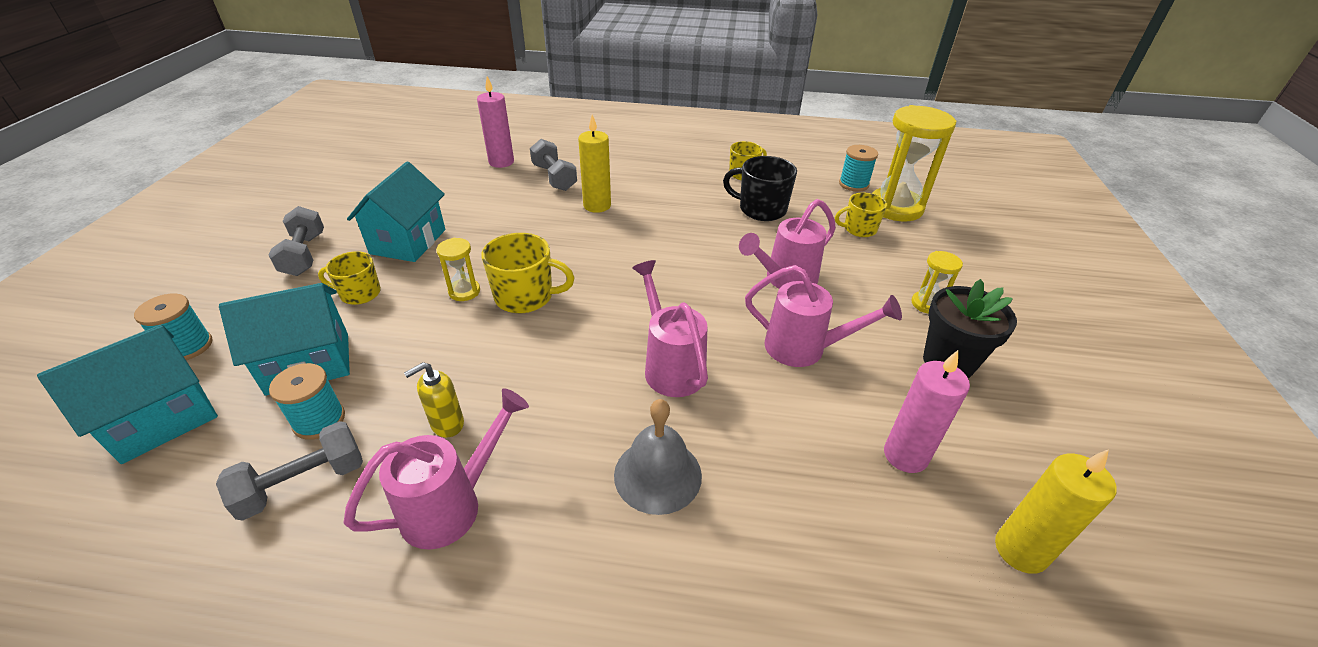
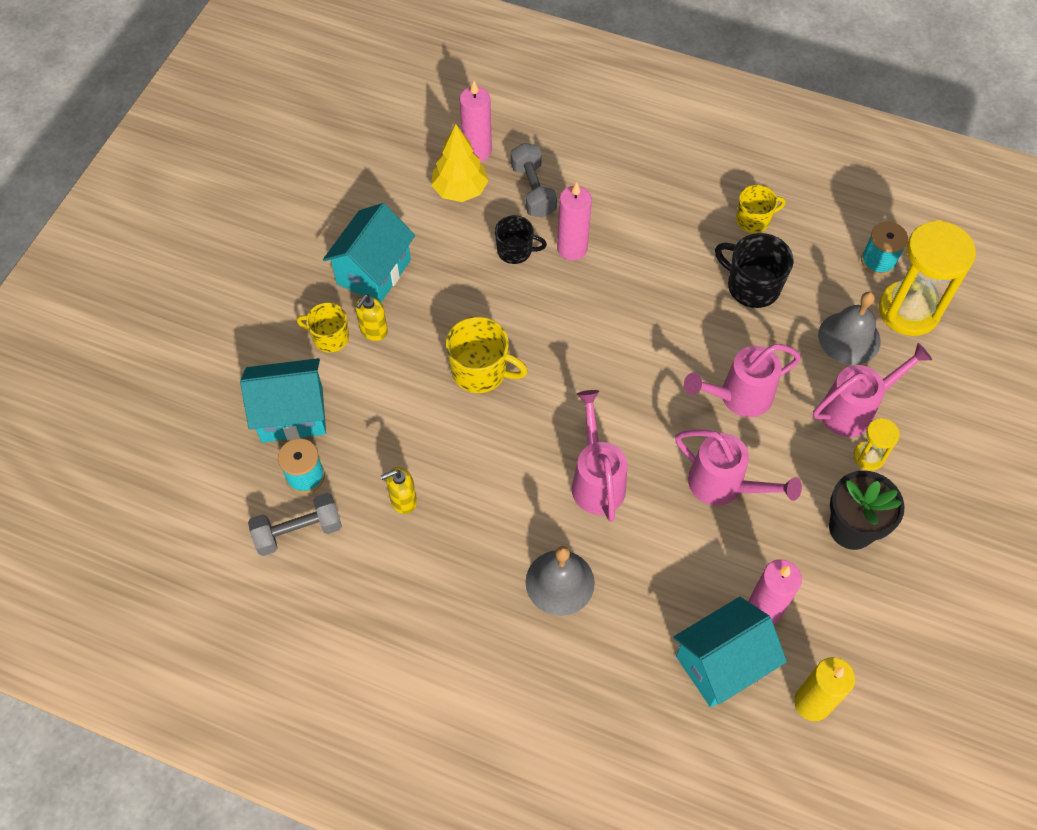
camera: 15 degrees right, 20 degrees up
turquoise house [37,325,218,464] -> turquoise house moved to [673,597,787,707]
turquoise spool [134,293,212,360] -> none
grey dumbbell [269,206,324,276] -> none
pink watering can [343,388,529,550] -> pink watering can moved to [813,343,932,437]
yellow hourglass [436,238,480,301] -> none
yellow candle [578,115,611,213] -> pink candle [557,182,592,260]
yellow mug [835,193,887,237] -> grey bell [818,292,881,365]
none -> yellow soap dispenser [355,294,388,341]
none -> yellow tree [431,124,489,202]
none -> black mug [495,215,547,264]

